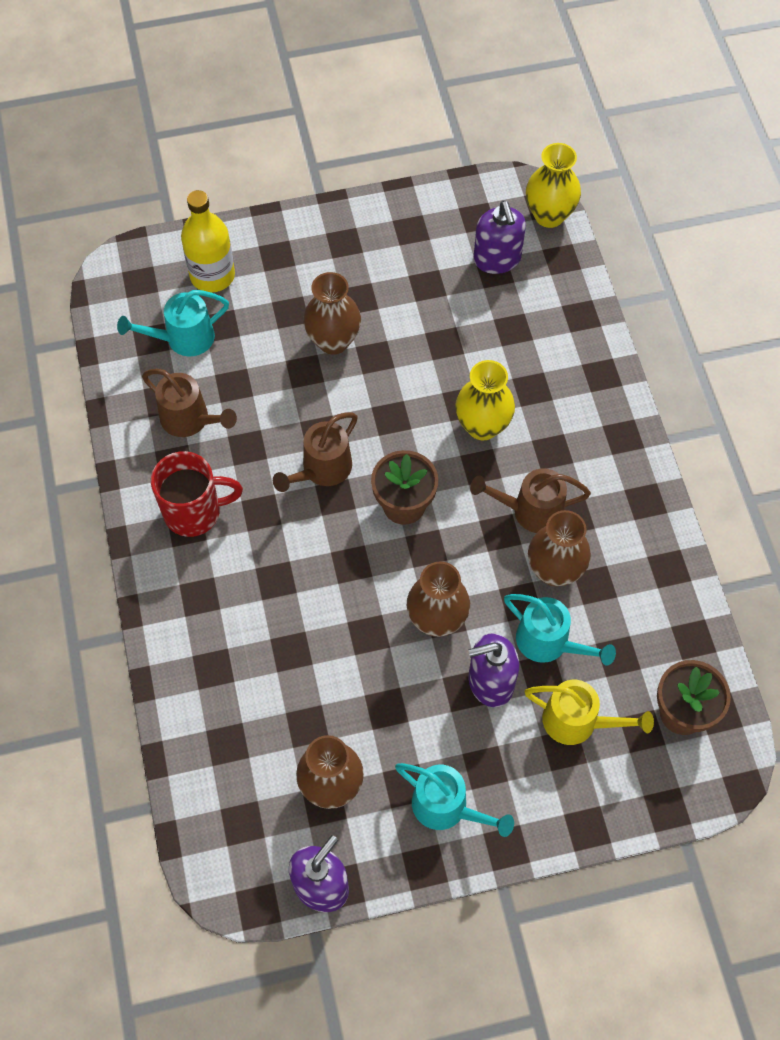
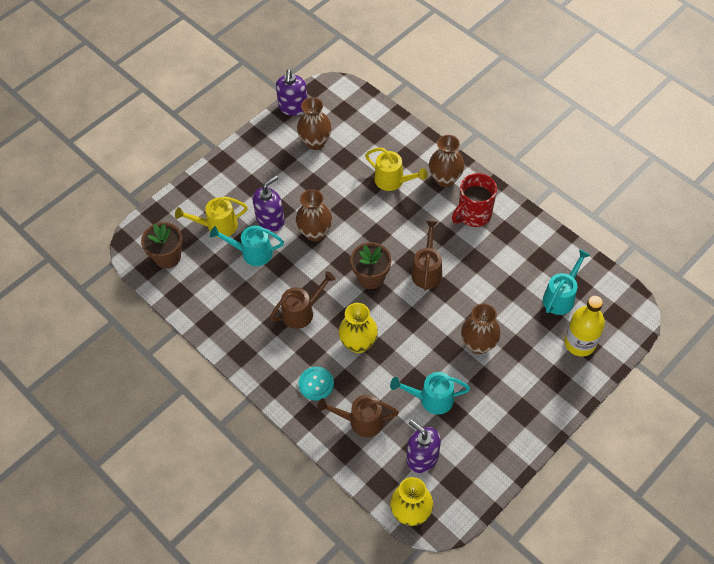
camera: 150 degrees right, 5 degrees down
brown watering can [142,369,237,437] -> brown watering can moved to [317,395,399,437]
turquoise watering can [395,763,514,837] -> turquoise watering can moved to [390,372,470,415]
brown vase [528,510,591,587] -> brown vase moved to [429,135,464,187]
none -> turquoise button [299,367,334,400]
none -> yellow watering can [365,148,428,191]

